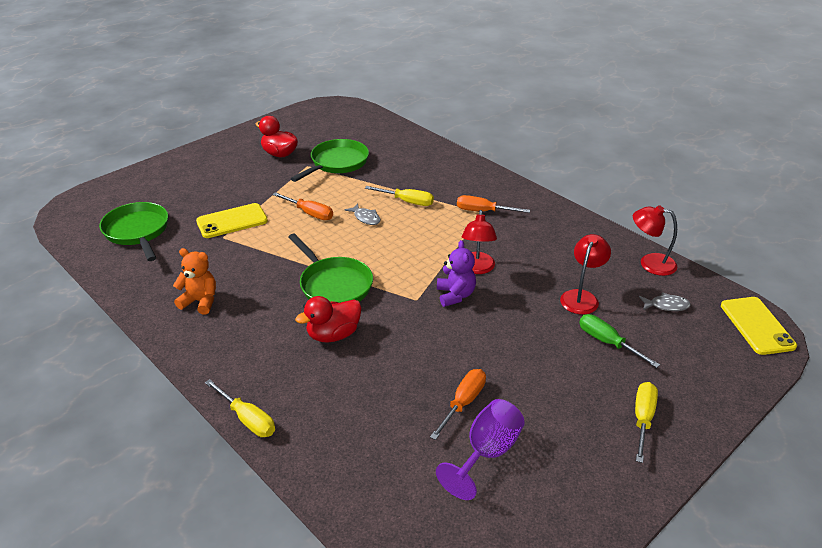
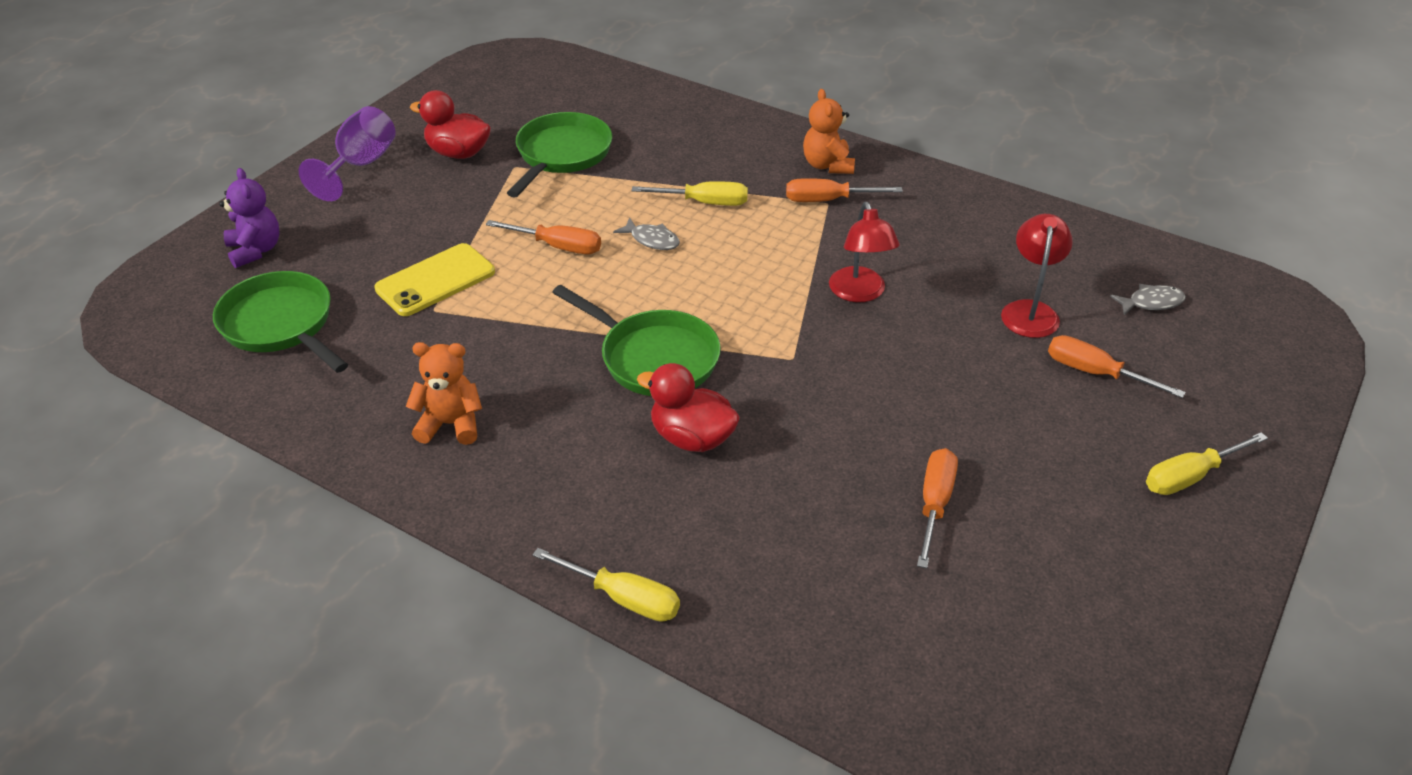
camera: 15 degrees left, 5 degrees up
red duck [295,296,362,342] -> red duck turned 75 degrees clockwise [637,363,740,452]
purple goblet [436,399,525,500] -> purple goblet moved to [299,106,396,201]
purple teddy bear [437,240,476,307] -> purple teddy bear moved to [219,168,279,268]
green screwdriver [579,314,660,368] -> orange screwdriver [1048,335,1186,398]
red lamp [633,205,677,276] -> none
yellow screwdriver [635,382,658,463] -> yellow screwdriver turned 120 degrees counterclockwise [1146,432,1268,495]
yellow phone [721,297,797,355] -> none
none -> orange teddy bear [803,89,855,174]

